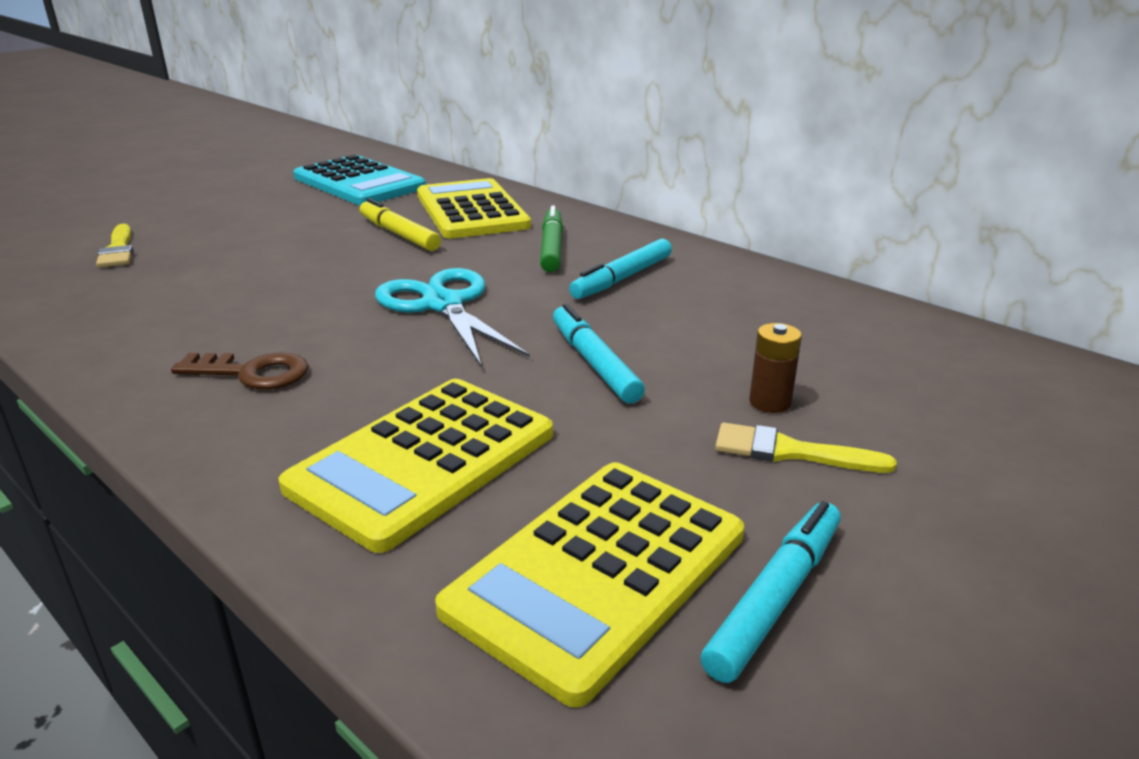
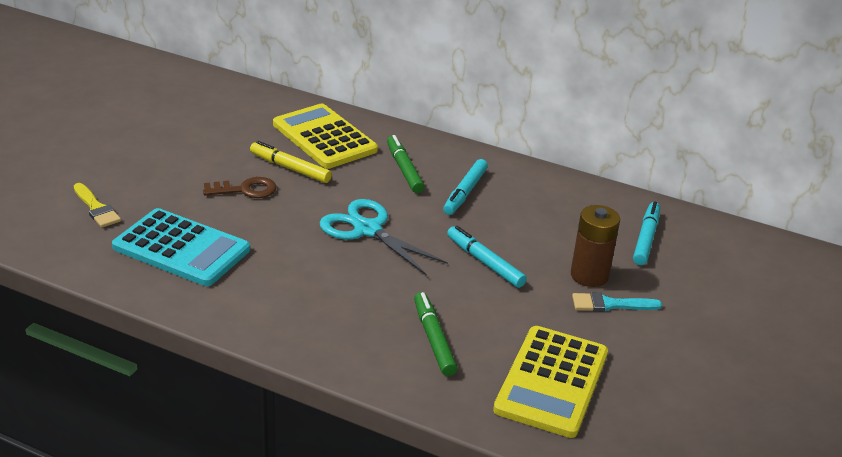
camera: 20 degrees left, 5 degrees up
brown key [171,352,309,389] -> brown key moved to [203,177,276,198]
yellow calculator [279,379,553,553] -> green marker [414,292,458,376]
turquoise calculator [293,155,426,205] -> turquoise calculator moved to [112,208,250,286]
turquoise marker [701,501,841,683] -> turquoise marker moved to [633,202,660,265]
yellow brush [715,423,897,473] -> turquoise brush [572,292,662,312]
brown battery [749,323,802,413] -> brown battery [571,205,620,287], size x1.69

